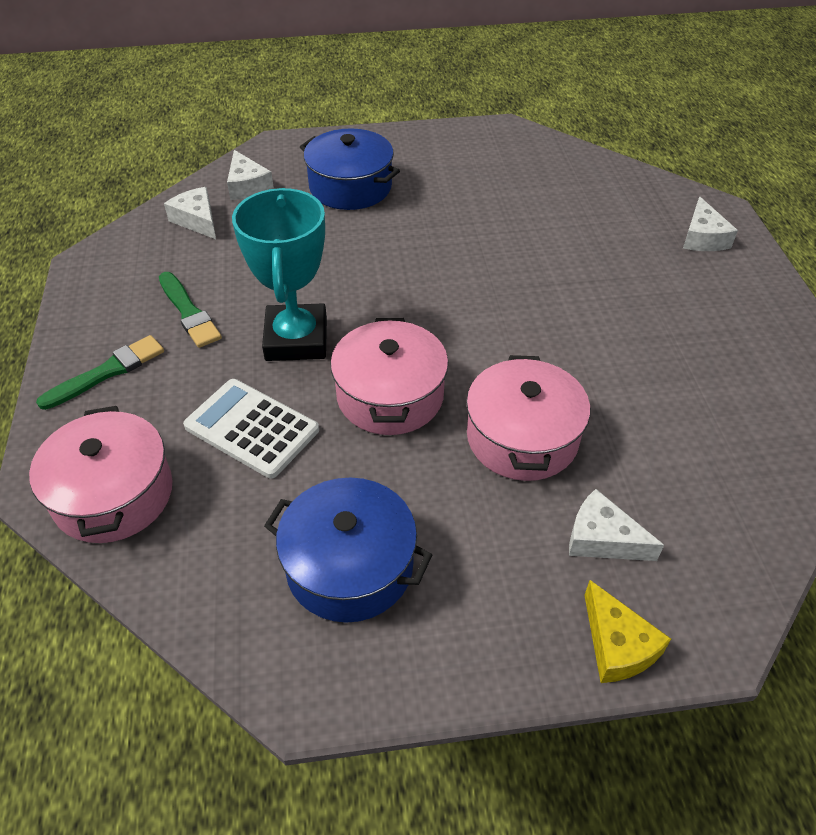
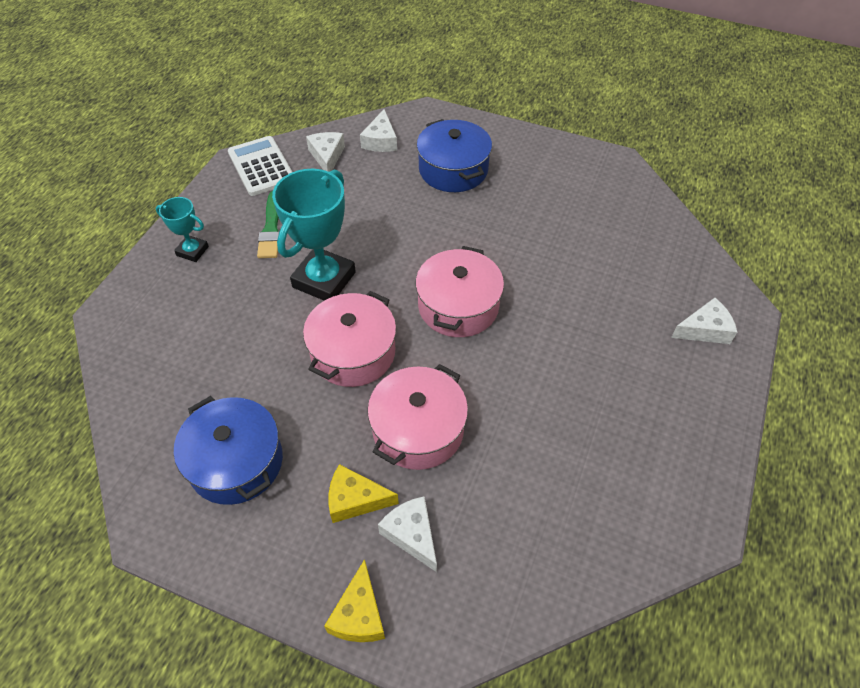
camera: 30 degrees right, 5 degrees up
pink pot [29,406,173,543] -> pink pot moved to [416,246,504,337]
green brush [36,335,164,410] -> turquoise trophy [156,197,209,262]
white calculator [183,379,319,479] -> white calculator moved to [228,136,292,196]
white cheese [683,196,738,251] -> white cheese turned 135 degrees counterclockwise [671,298,737,344]
none -> yellow cheese [328,464,399,523]

